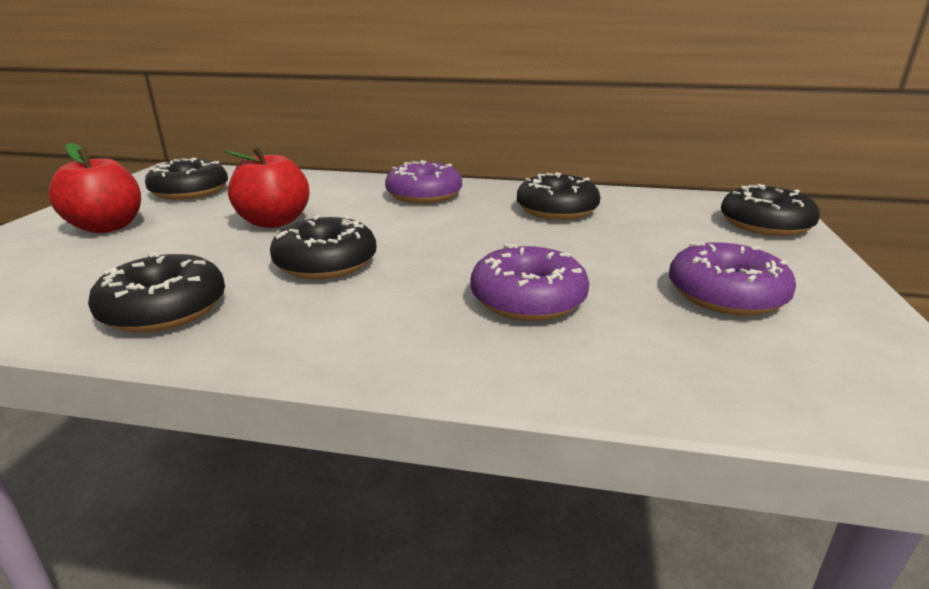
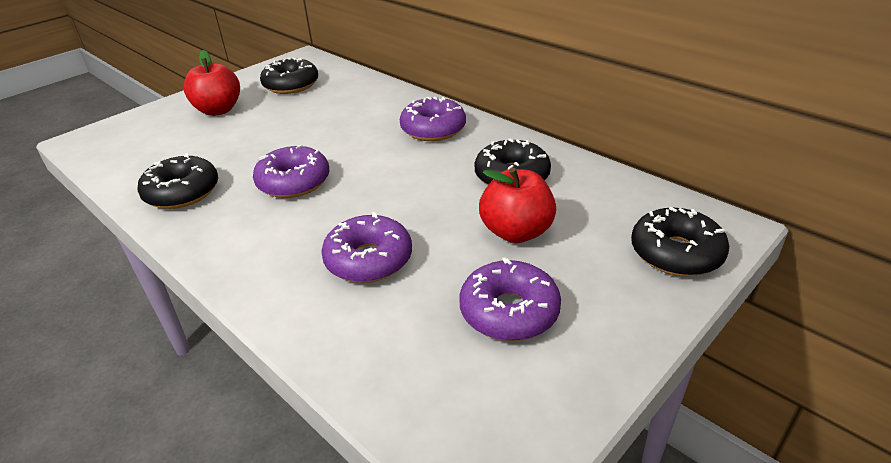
camera: 35 degrees right, 10 degrees up
red apple [225,146,309,228] -> red apple moved to [479,168,556,243]
black donut [270,215,376,279] -> purple donut [253,145,329,198]

